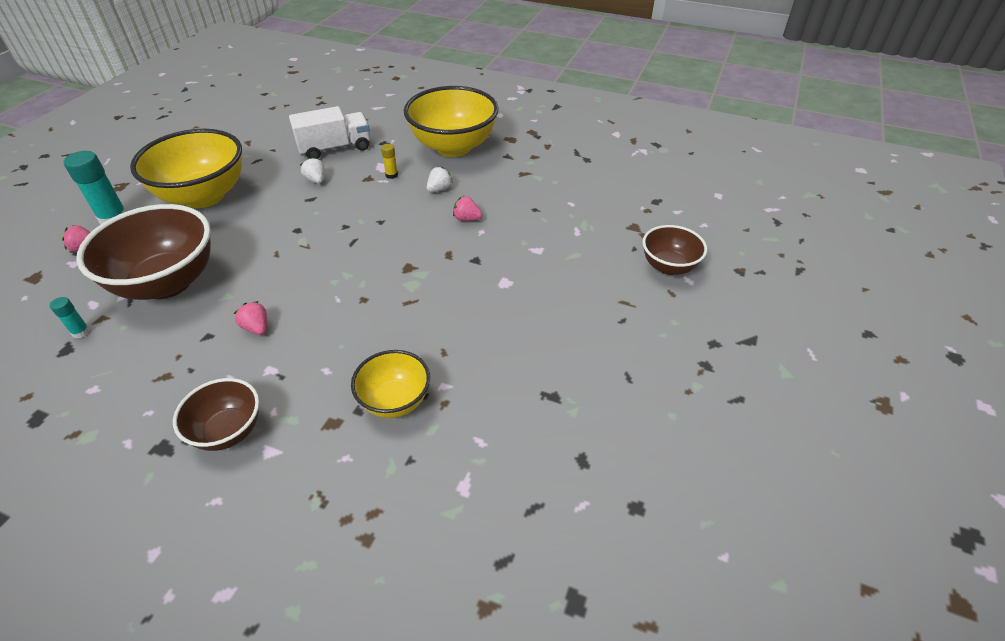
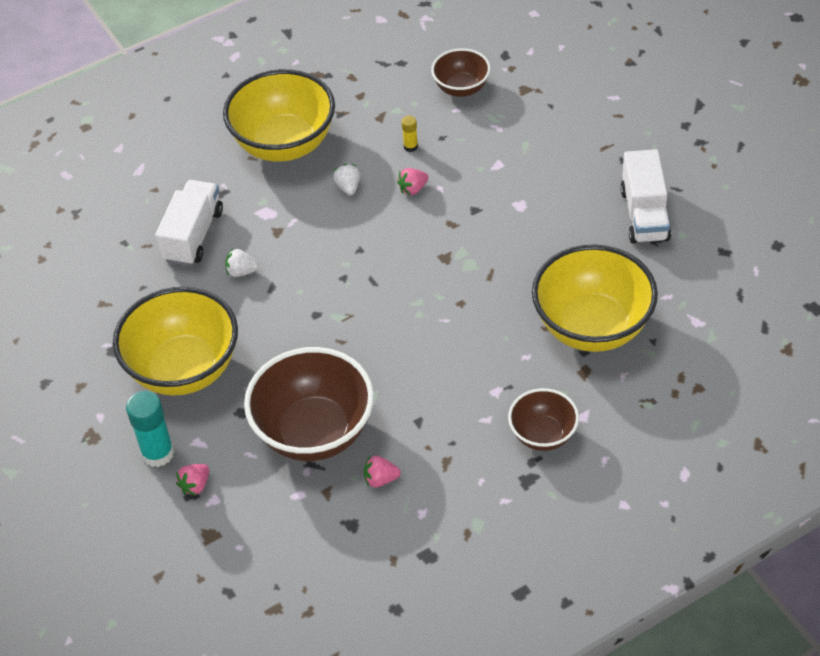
camera: 50 degrees left, 5 degrees up
turquoise glue stick [50,297,90,338] -> none
pink strawberry [234,301,267,335] -> pink strawberry moved to [364,456,401,487]
yellow bowl [351,350,430,418] -> yellow bowl [532,244,658,352], size x1.83
yellow glue stick [381,144,398,179] -> yellow glue stick moved to [402,116,418,152]
brown bowl [642,225,707,275] -> brown bowl moved to [431,48,491,97]
none -> white truck [620,149,671,244]

